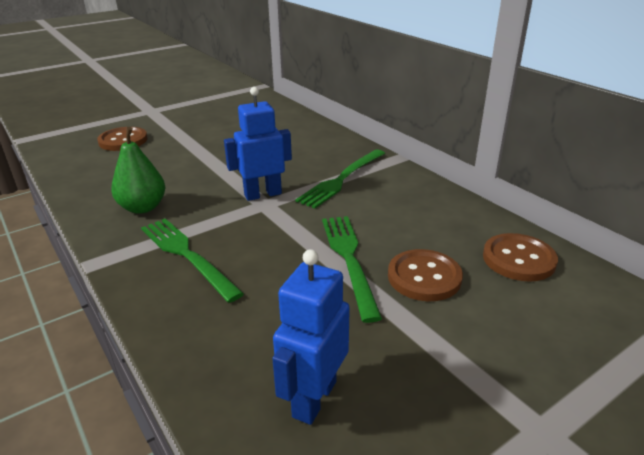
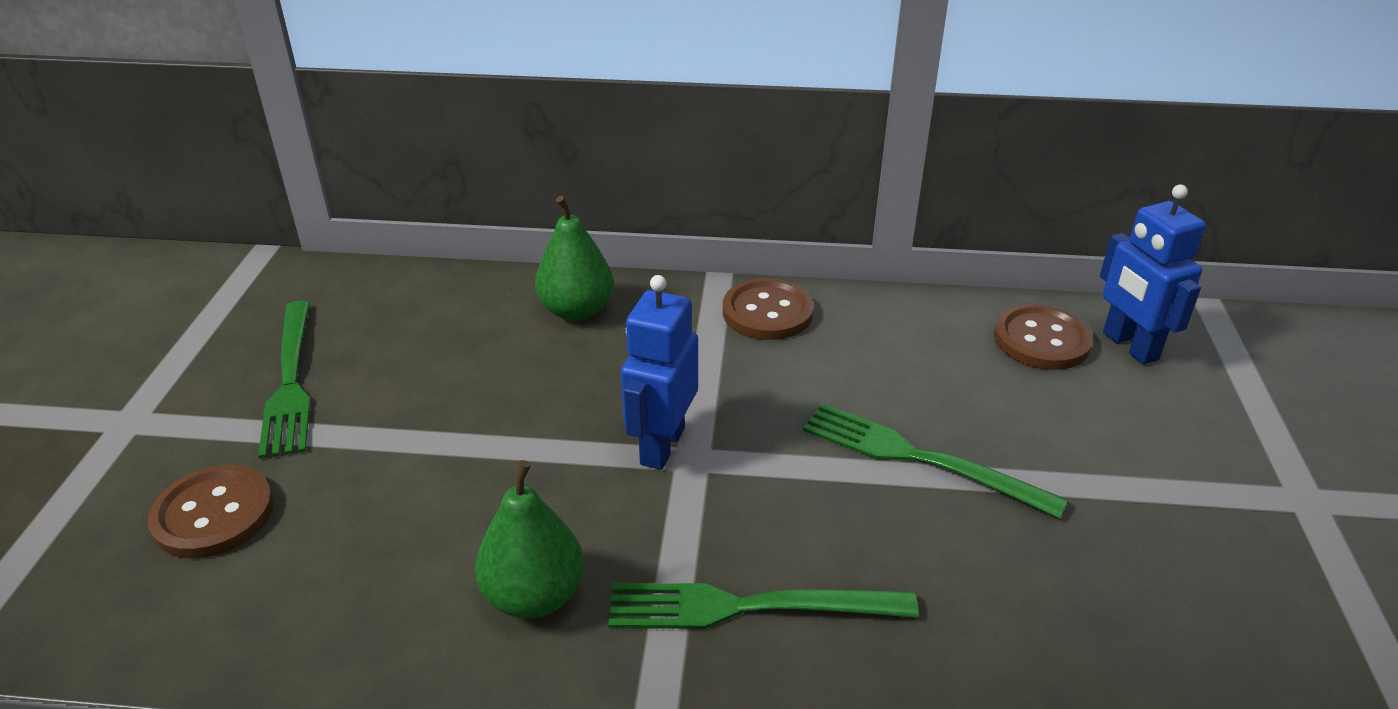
camera: 50 degrees left, 5 degrees up
blue robot [272,249,350,425] -> blue robot moved to [1100,185,1206,365]
green fork [295,150,385,209] -> green fork moved to [258,301,310,459]
brown button [388,249,463,301] -> brown button moved to [723,278,814,340]
none -> green pear [535,196,613,321]

